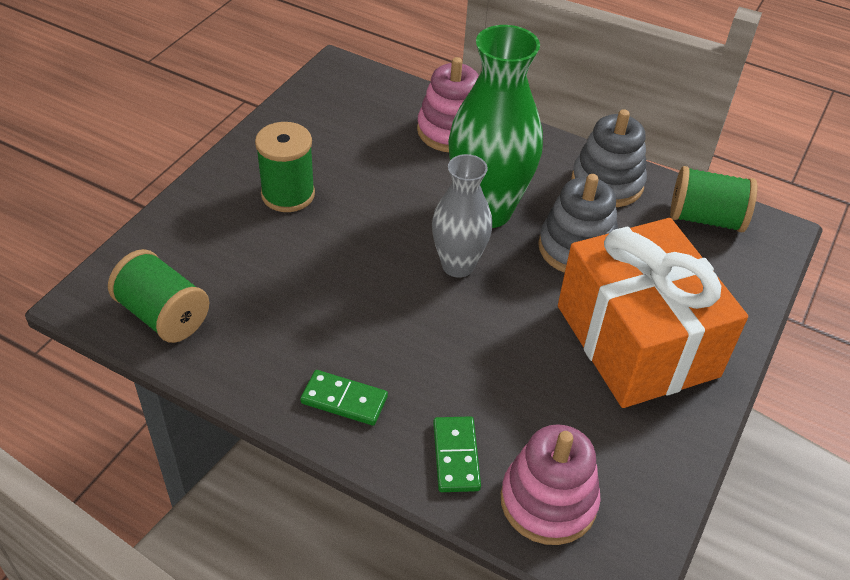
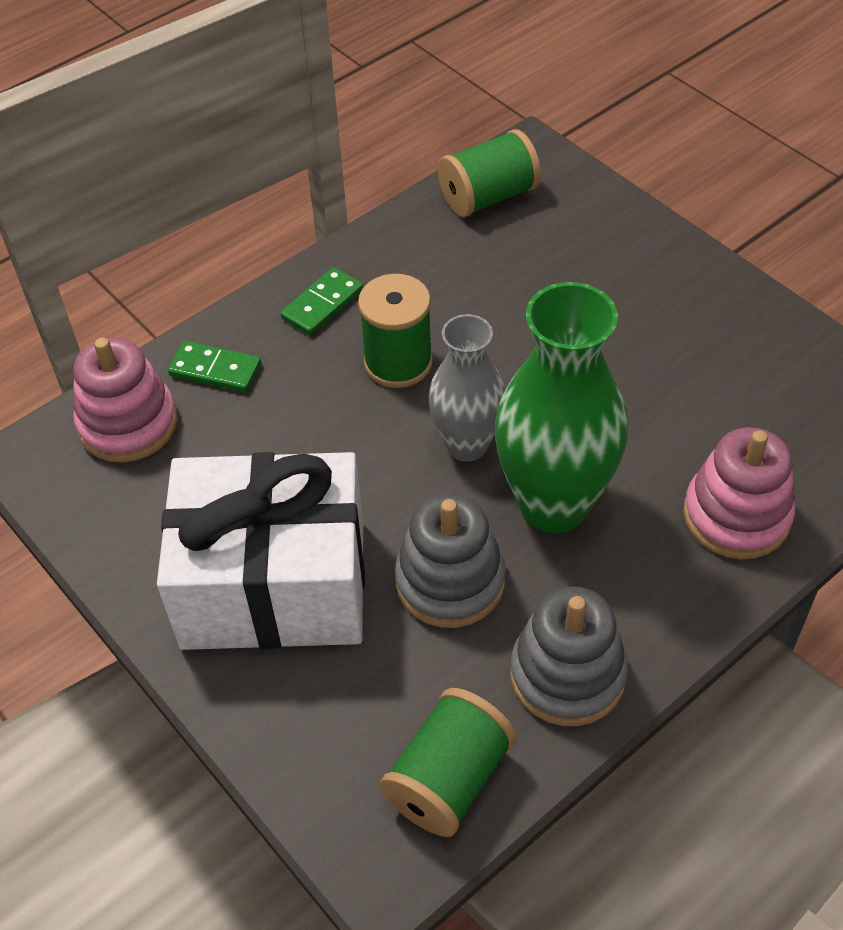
camera: 115 degrees right, 5 degrees up
green spool [255,122,315,212] -> green spool moved to [358,274,433,388]
orange gift [558,218,748,408] -> white gift [157,452,365,650]

